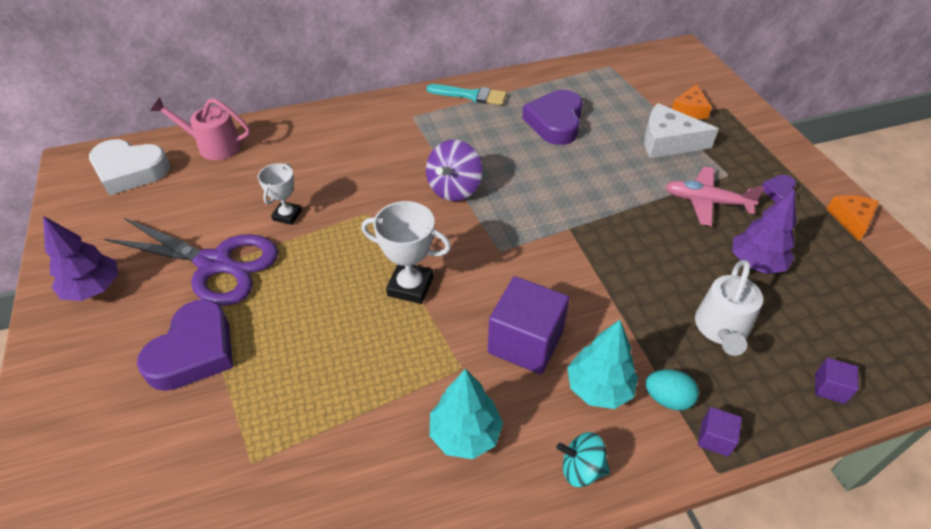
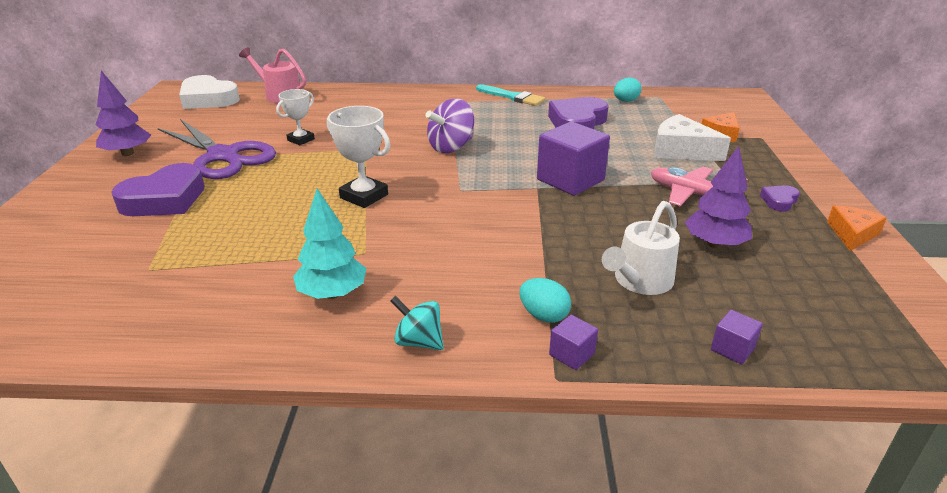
camera: 20 degrees right, 15 degrees down
purple cube [488,276,570,374] -> purple cube moved to [537,121,610,196]
turquoise tree [567,320,638,409] -> none
none -> turquoise egg [614,77,642,102]

